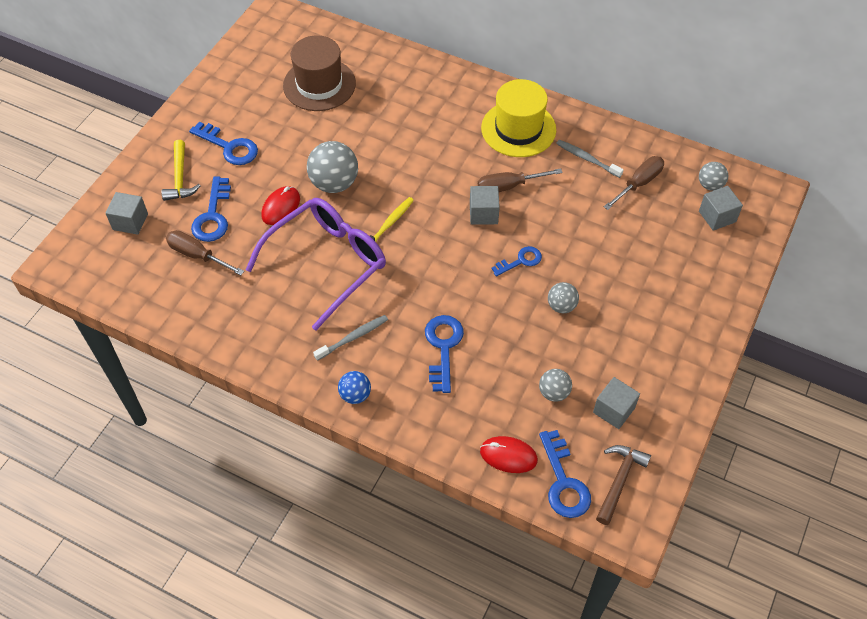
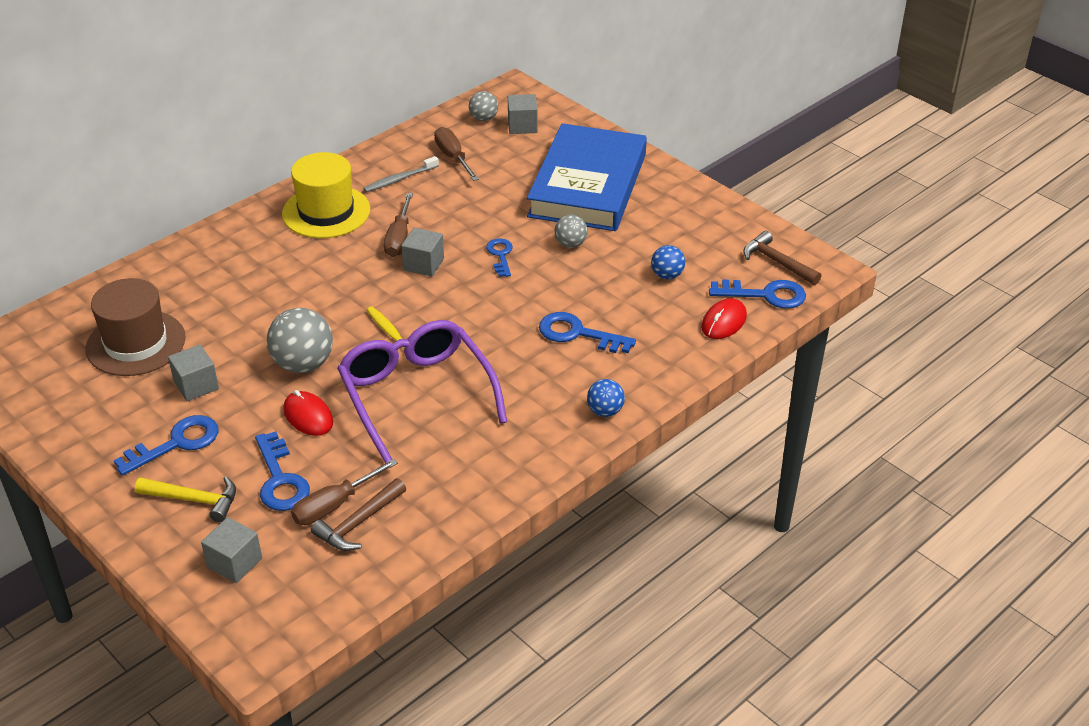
camera: 70 degrees left, 15 degrees down
blue key [191,177,231,242] -> blue key turned 45 degrees clockwise [255,431,310,511]
grey toothbrush [313,315,388,361] -> none
grey ball [539,369,572,402] -> blue ball [651,245,685,279]
grey cube [593,377,640,429] -> grey cube moved to [168,344,219,401]
none -> brown hammer [311,478,406,551]
none -> blue book [527,123,647,231]

